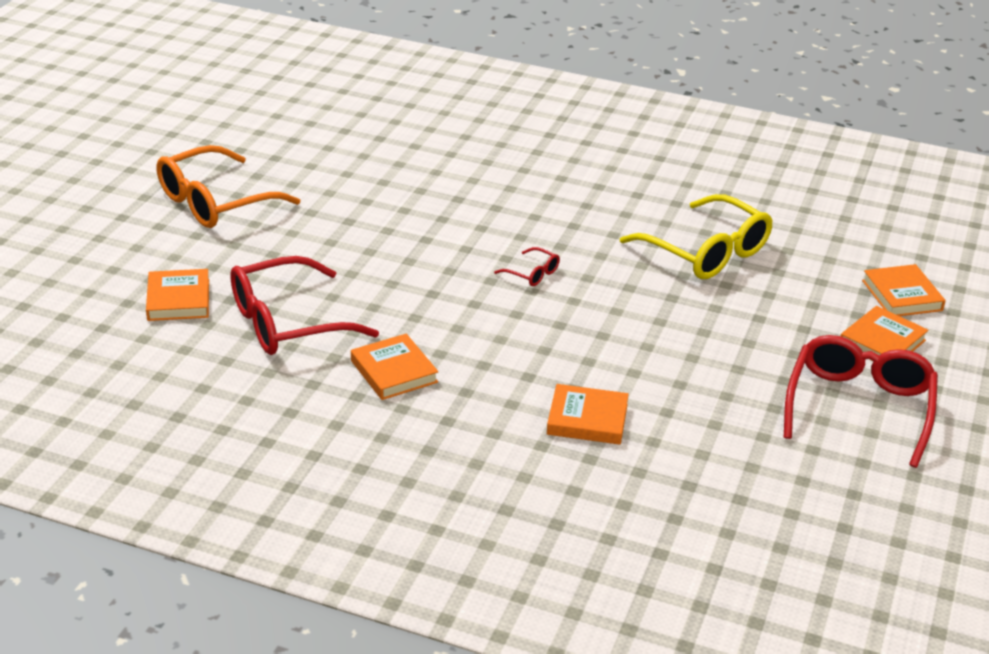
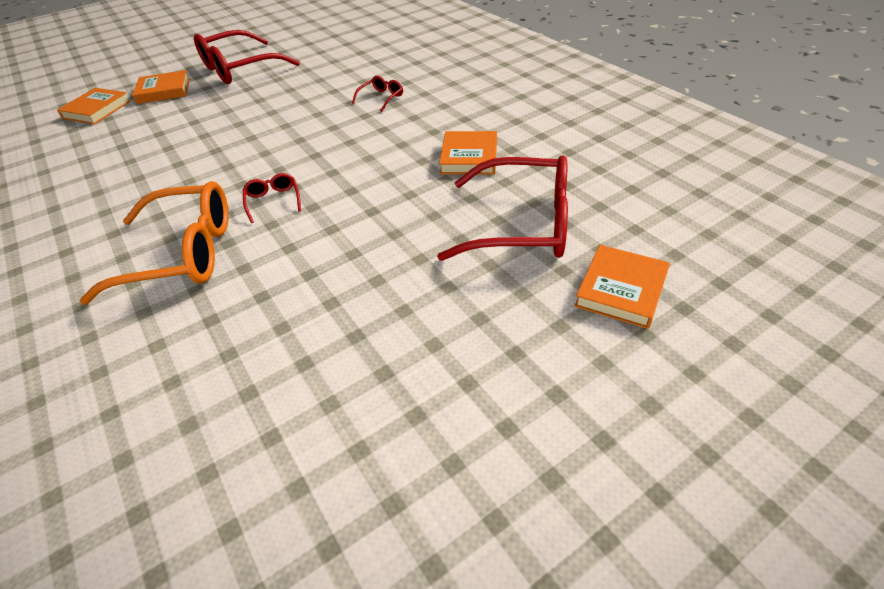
camera: 140 degrees left, 10 degrees up
orange glasses [156,145,300,228] -> orange glasses moved to [80,181,229,305]
orange book [547,384,629,445] -> red glasses [352,76,403,112]
yellow glasses [620,194,773,279] -> none

